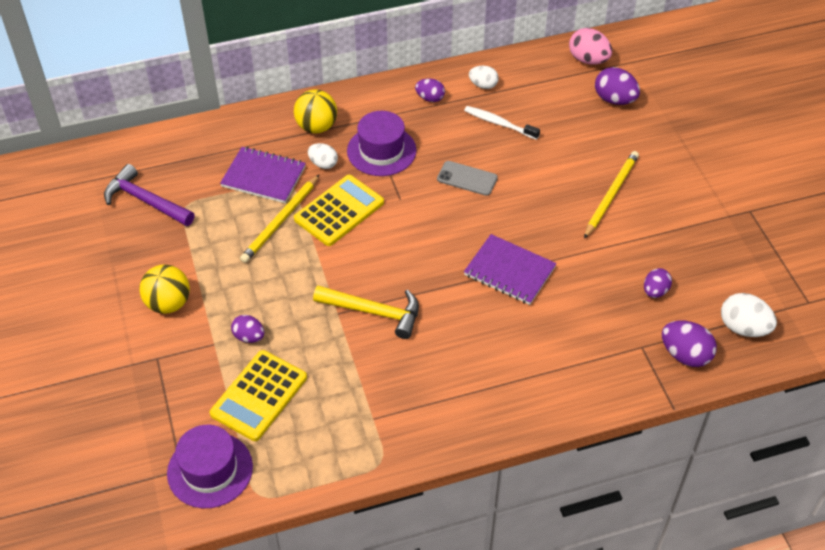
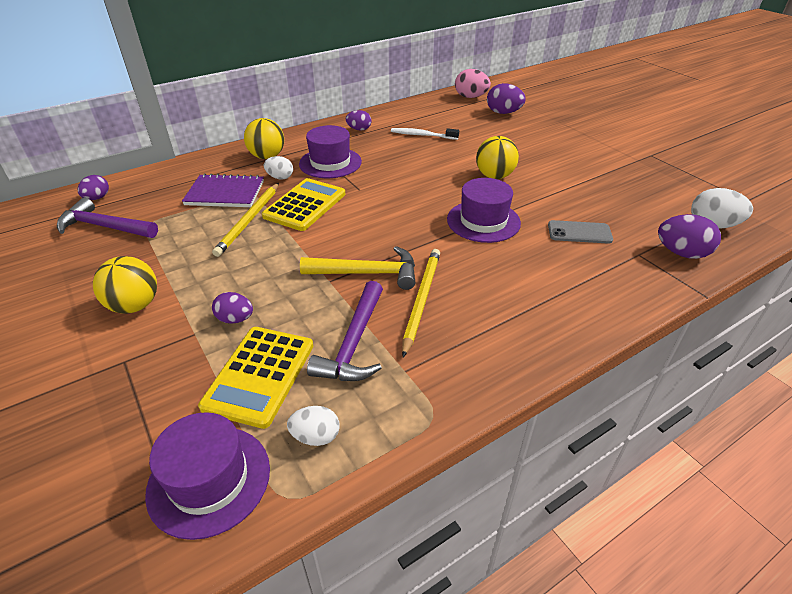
camera: 15 degrees left, 10 degrees down
grey phone [437,161,498,196] -> grey phone moved to [548,220,613,244]
purple notebook [464,234,557,305] -> purple hat [447,178,521,243]
white egg [469,66,499,89] -> white egg moved to [287,406,340,446]
yellow pencil [584,151,639,239] -> yellow pencil moved to [402,249,440,357]
purple egg [644,268,672,298] -> purple egg moved to [78,175,109,200]
none -> purple hammer [307,281,383,381]
none -> yellow ball [476,136,519,179]

